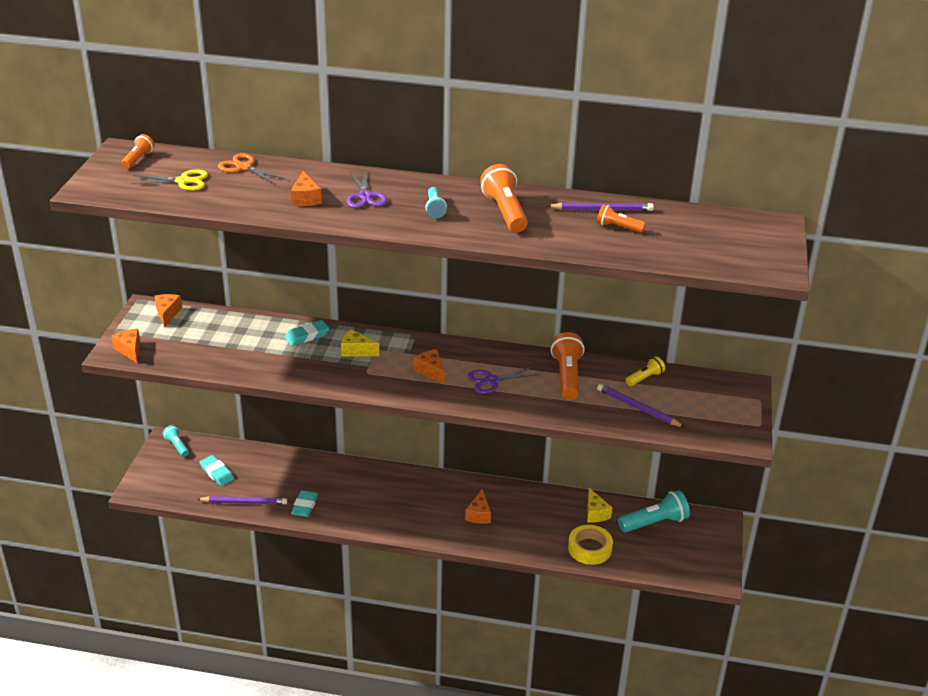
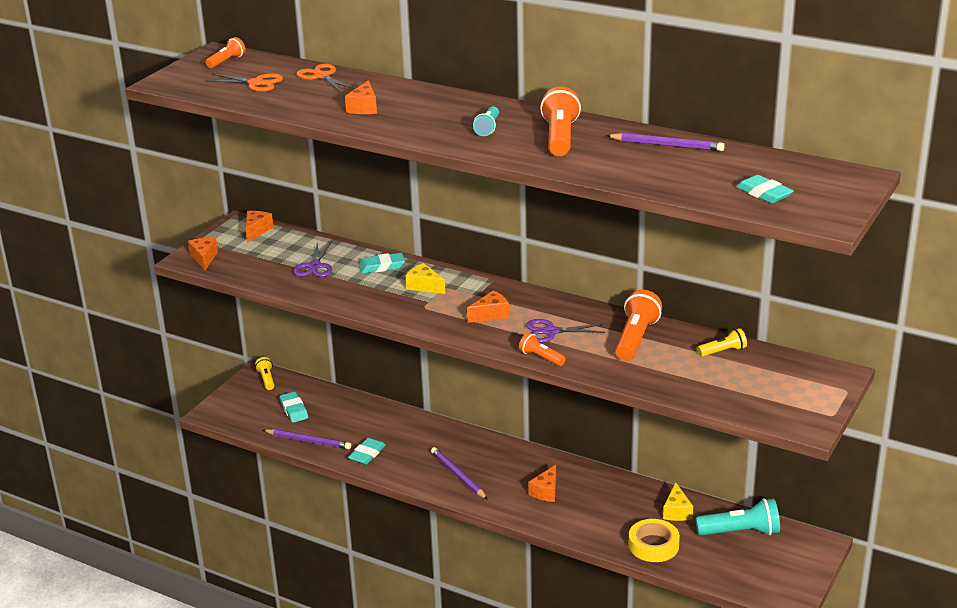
camera: 20 degrees right, 5 degrees down
yellow scissors [130,169,208,191] -> orange scissors [205,73,283,92]
turquoise flashlight [163,425,189,457] -> yellow flashlight [255,357,274,390]
purple scissors [347,171,388,208] -> purple scissors moved to [293,241,332,277]
orange cheese [413,349,445,384] -> orange cheese turned 75 degrees clockwise [467,290,509,323]
orange flashlight [597,204,646,232] -> orange flashlight moved to [519,332,566,366]
purple pencil [597,384,684,427] -> purple pencil moved to [431,447,488,500]
none -> turquoise eraser [736,175,794,203]

